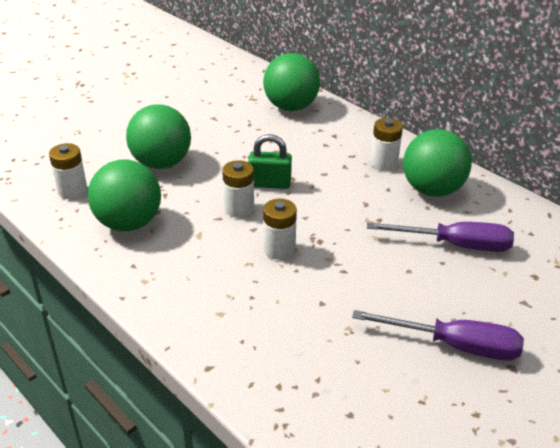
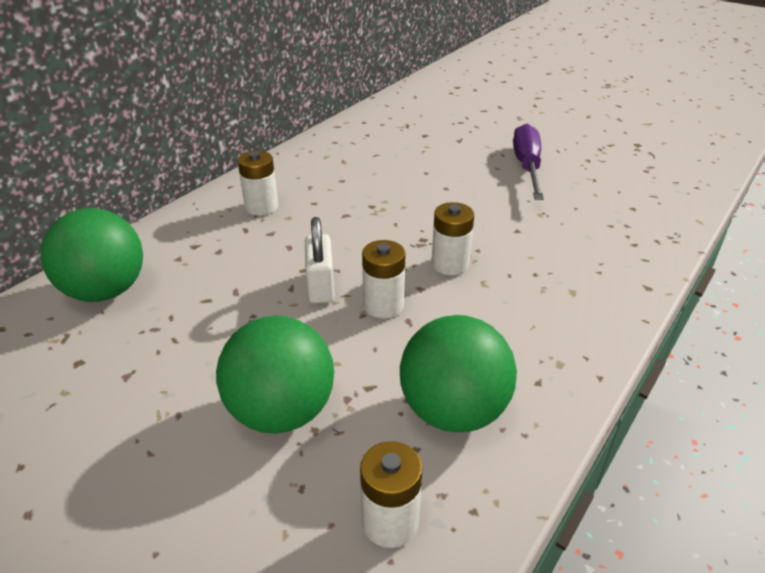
camera: 100 degrees left, 0 degrees up
green padlock [248,134,292,189] -> white padlock [305,217,335,304]
purple screwdriver [367,222,514,252] -> none
green ball [403,129,472,197] -> none

